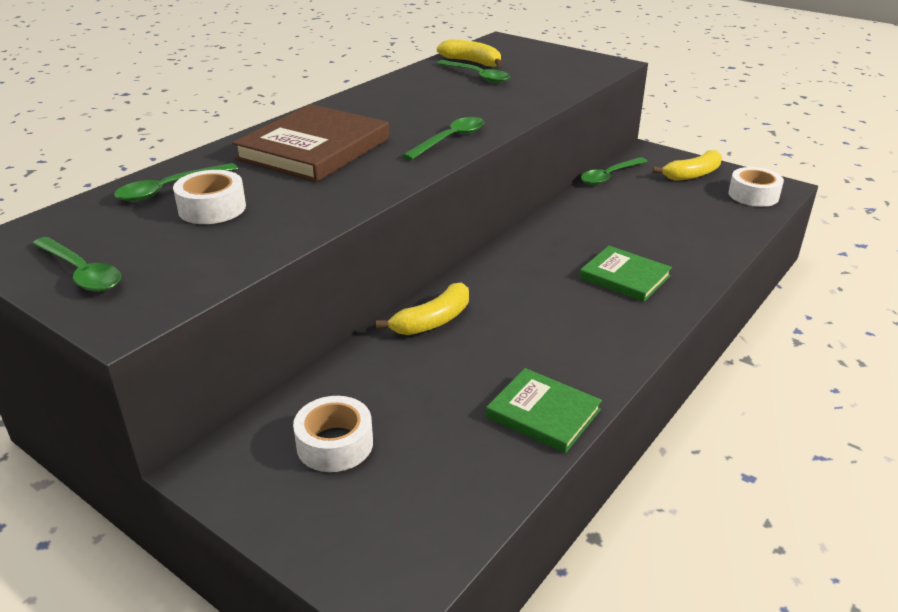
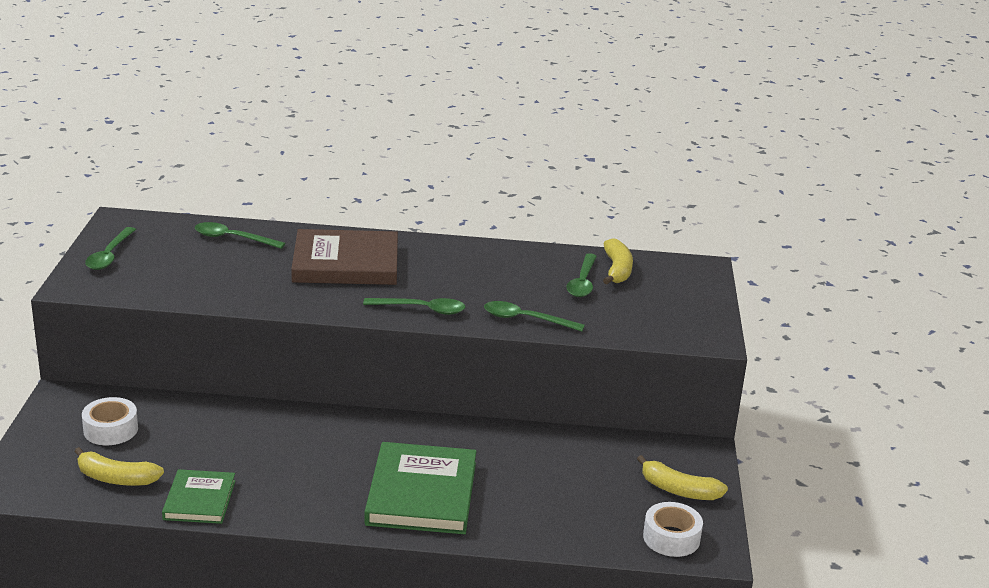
camera: 55 degrees right, 5 degrees down
white tape [173,170,246,224] -> none
yellow banana [376,283,469,335] -> yellow banana moved to [74,447,164,486]
green book [579,246,672,302] -> green book [364,442,476,534], size x1.71
green spoon [581,157,648,185] -> green spoon moved to [484,301,585,332]

